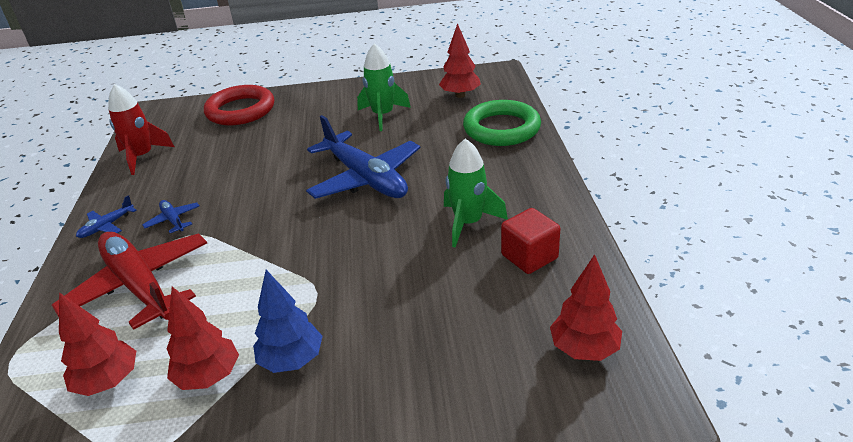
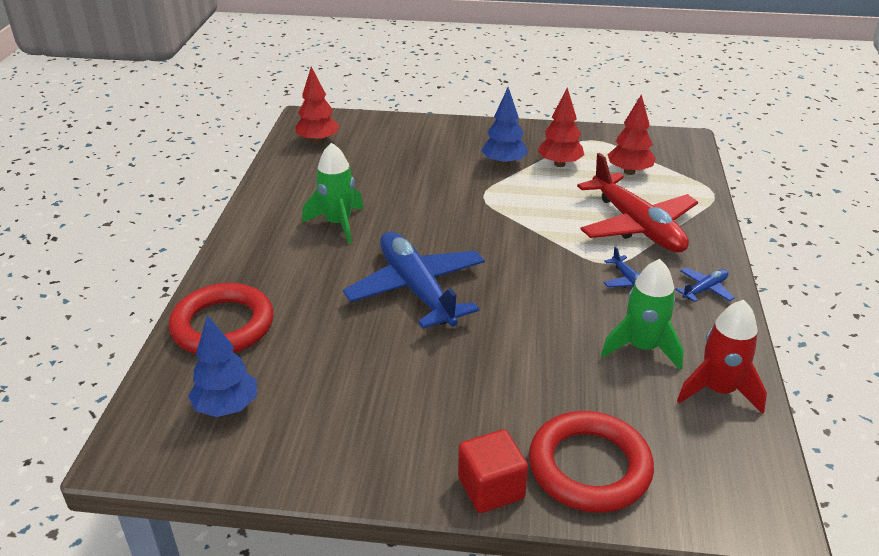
camera: 170 degrees left, 0 degrees up
green rocket [357,43,411,131] -> green rocket moved to [601,259,684,370]
red tree [439,23,481,98] -> blue tree [188,315,257,417]
green ring [463,100,541,146] -> red ring [169,283,274,354]
red cube [501,208,560,274] -> red cube moved to [458,429,528,513]

